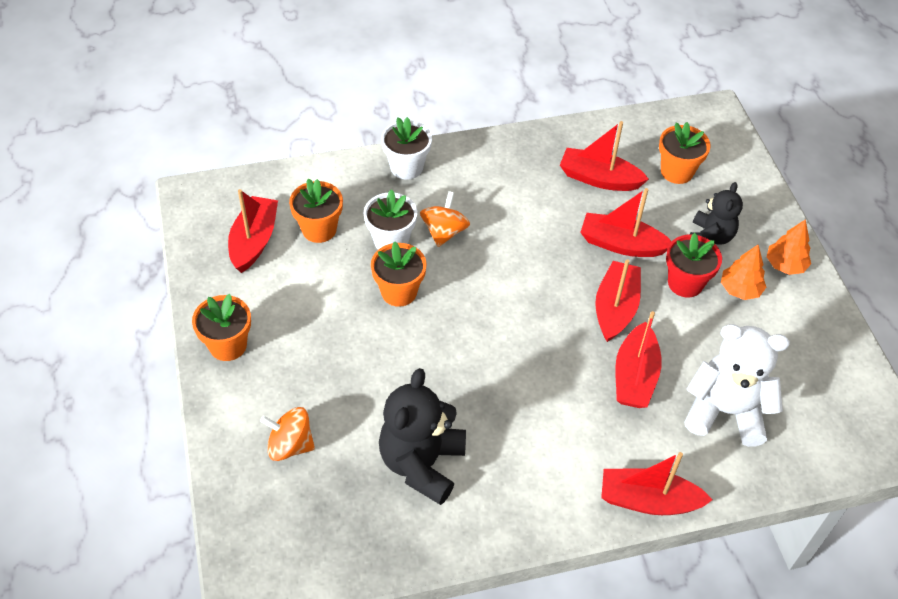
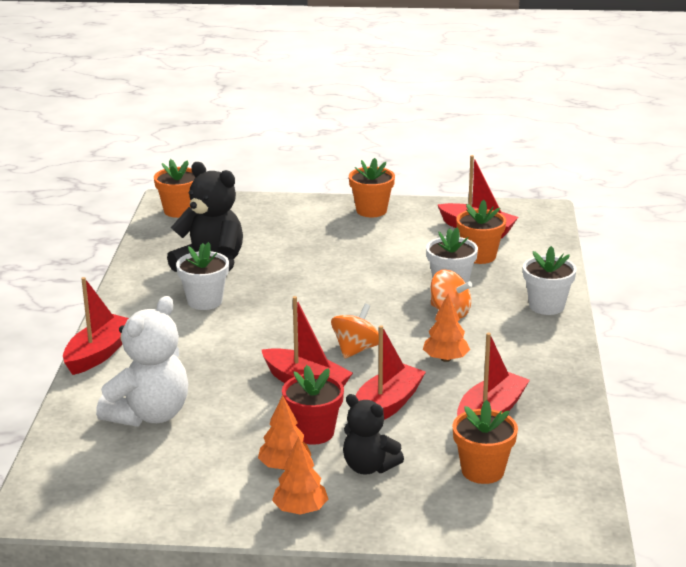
camera: 110 degrees right, 25 degrees down
orange spinning top [260,407,315,461] -> orange spinning top moved to [331,304,379,359]
orange flower pot [371,242,427,307] -> orange flower pot moved to [154,159,196,218]
red boat [615,311,662,408] -> none
none -> white flower pot [176,242,229,310]
none -> orange tree [423,294,470,362]

